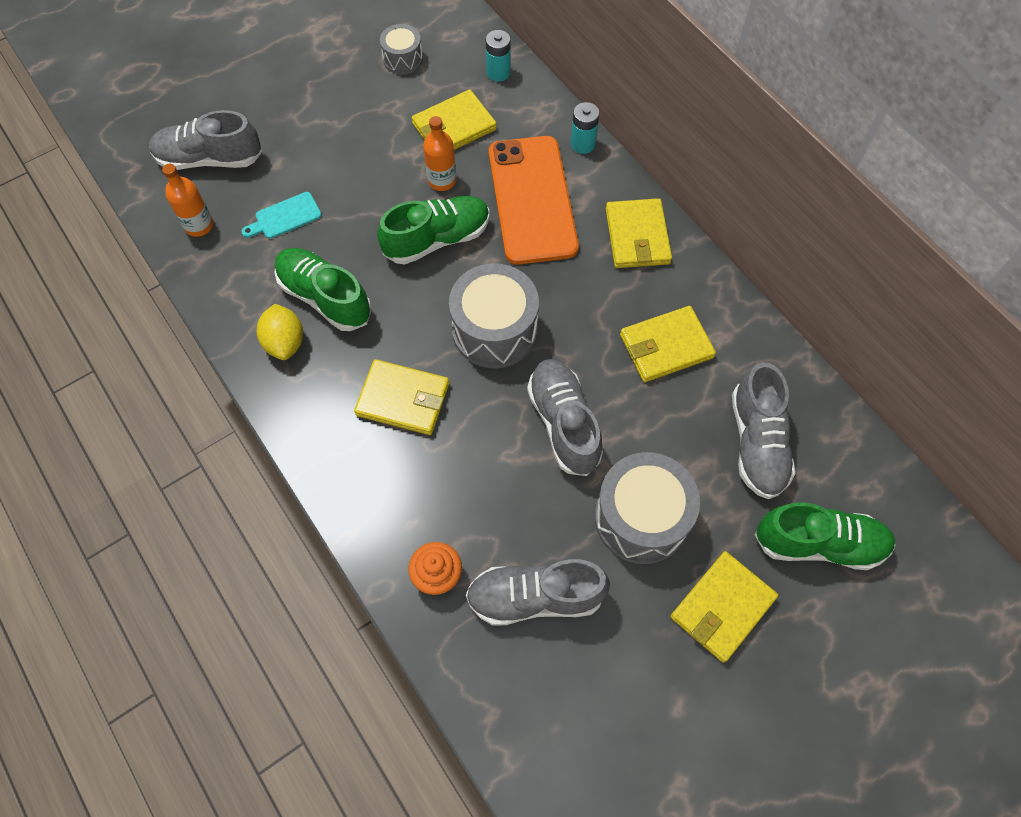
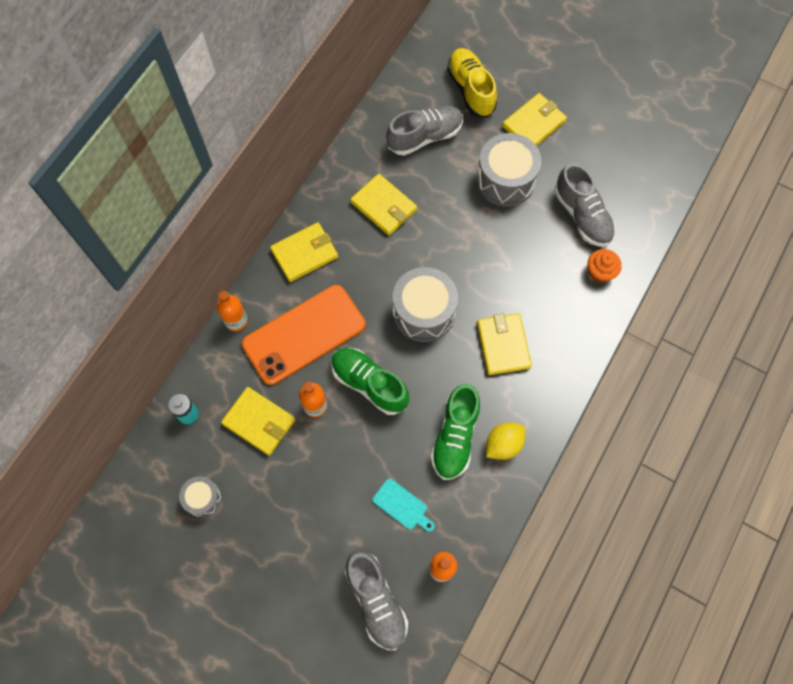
camera: 115 degrees left, 5 degrees up
grey shoe [527,359,603,476] -> none
turquoise battery [571,102,600,154] -> orange bottle [217,291,248,331]
yellow wallet [670,551,778,663] -> yellow wallet turned 60 degrees counterclockwise [502,93,567,146]
green shoe [755,502,895,570] -> yellow shoe [447,48,497,118]

